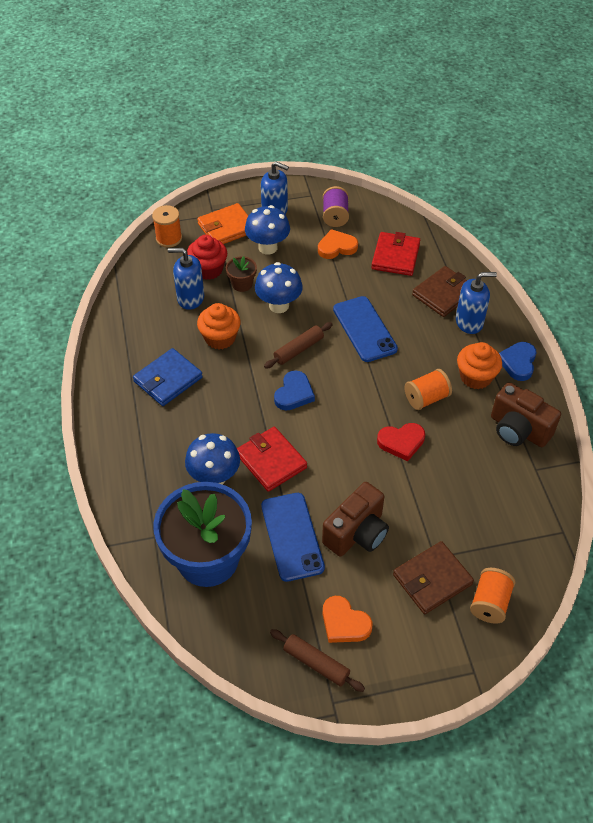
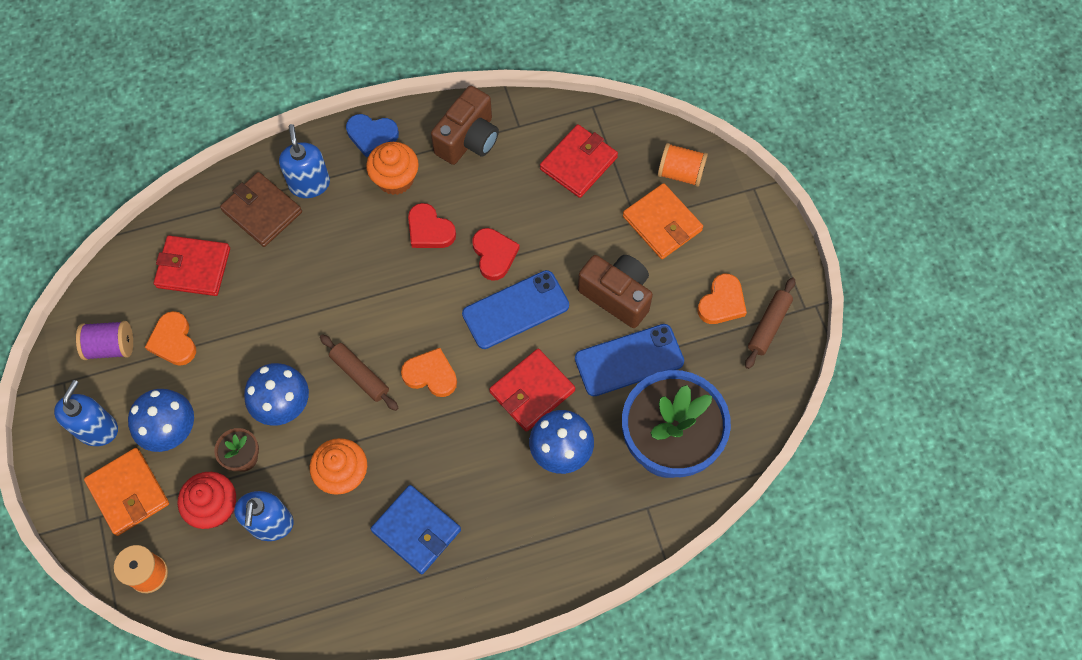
camera: 95 degrees left, 15 degrees up
blue heart [274,371,315,411] -> orange heart [401,348,457,397]
blue phone [333,296,398,362] -> blue phone moved to [462,270,569,349]
brown wallet [393,541,474,614] -> orange wallet [623,183,703,259]
orange spool [404,369,452,410] -> red heart [408,203,456,248]
none -> red wallet [540,124,618,198]

